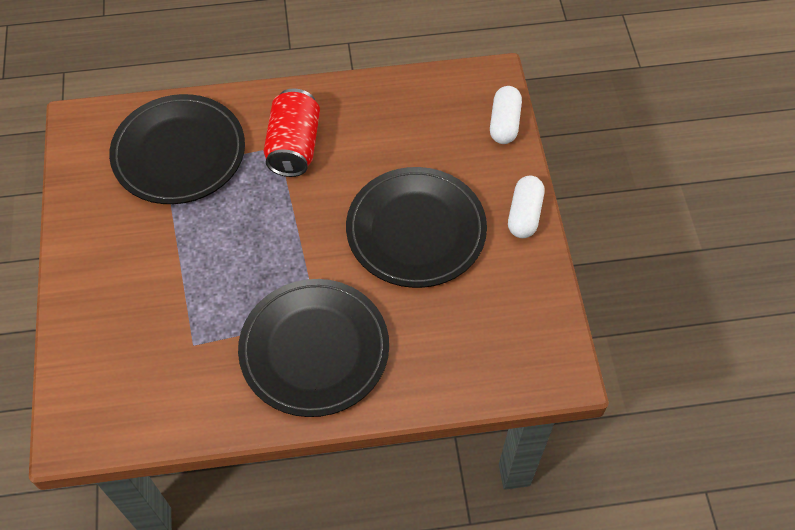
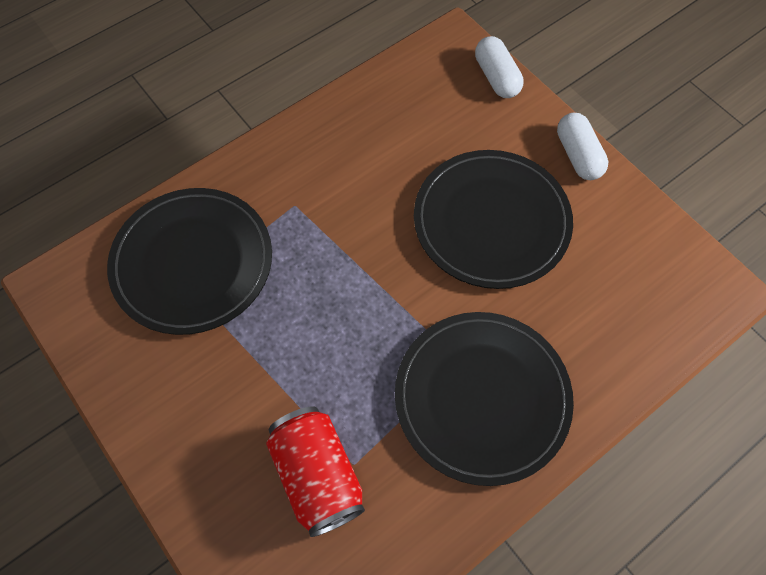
camera: 30 degrees left, 5 degrees up
red can [264,89,320,177] -> red can moved to [266,406,365,537]

